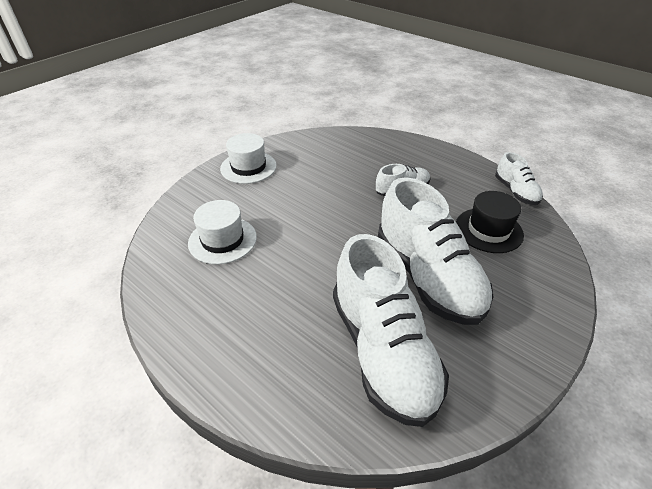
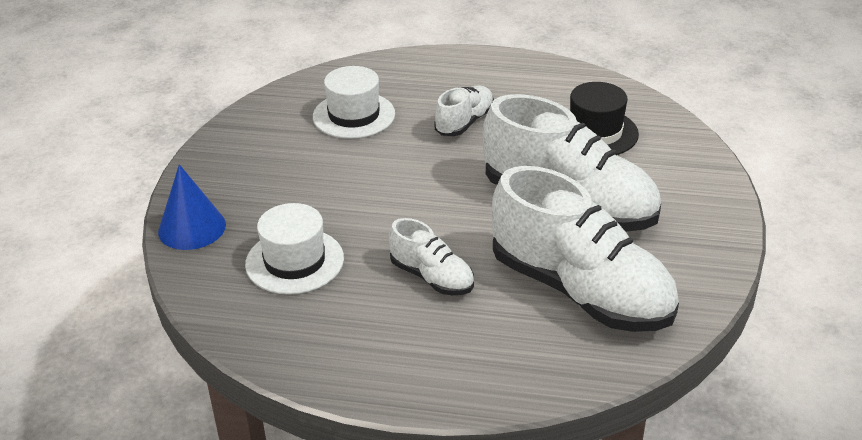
camera: 30 degrees left, 5 degrees down
white hat [220,133,277,184] -> white hat moved to [313,66,395,139]
white shoe [495,152,543,205] -> white shoe moved to [389,218,474,295]
none -> blue cone [158,164,226,250]

